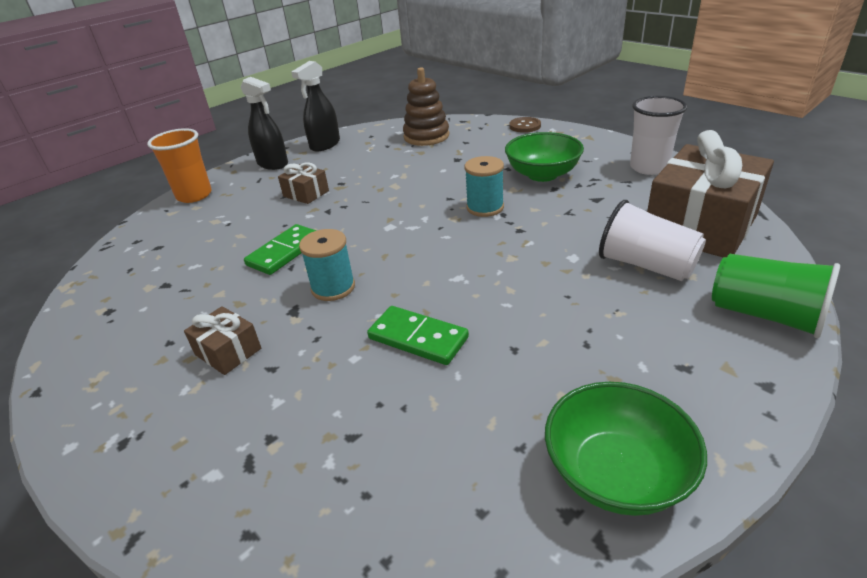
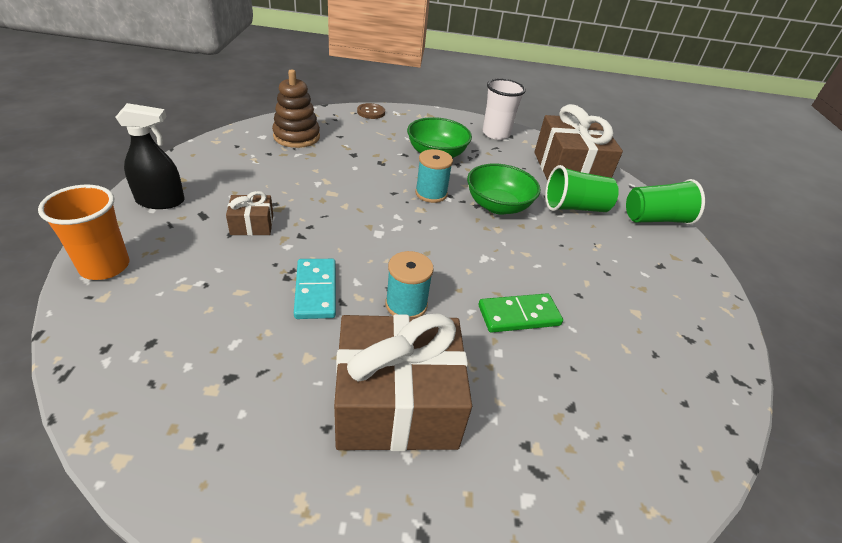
camera: 50 degrees left, 5 degrees up
brown gift [184,306,261,375] -> brown gift [334,313,472,451], size x2.21
green domino [244,224,317,275] -> turquoise domino [294,259,336,319]
black spray bottle [291,61,340,152] -> none
green bowl [545,382,707,516] -> green bowl moved to [467,164,540,214]
white cup [599,200,706,281] -> green cup [545,165,619,212]

